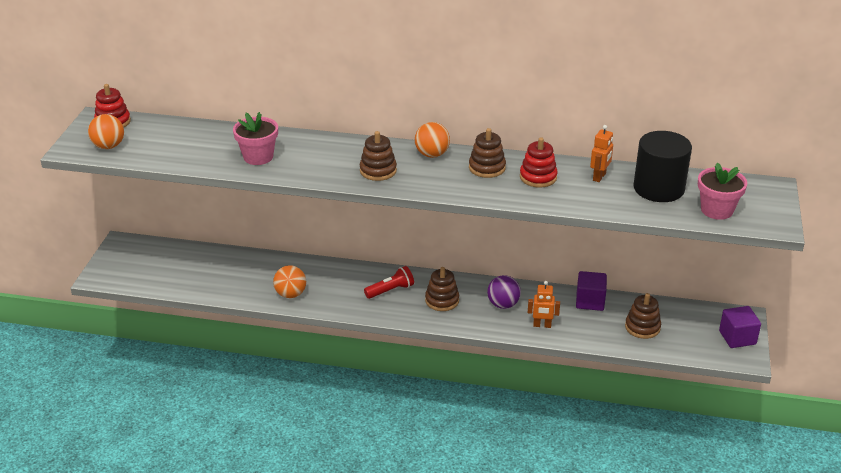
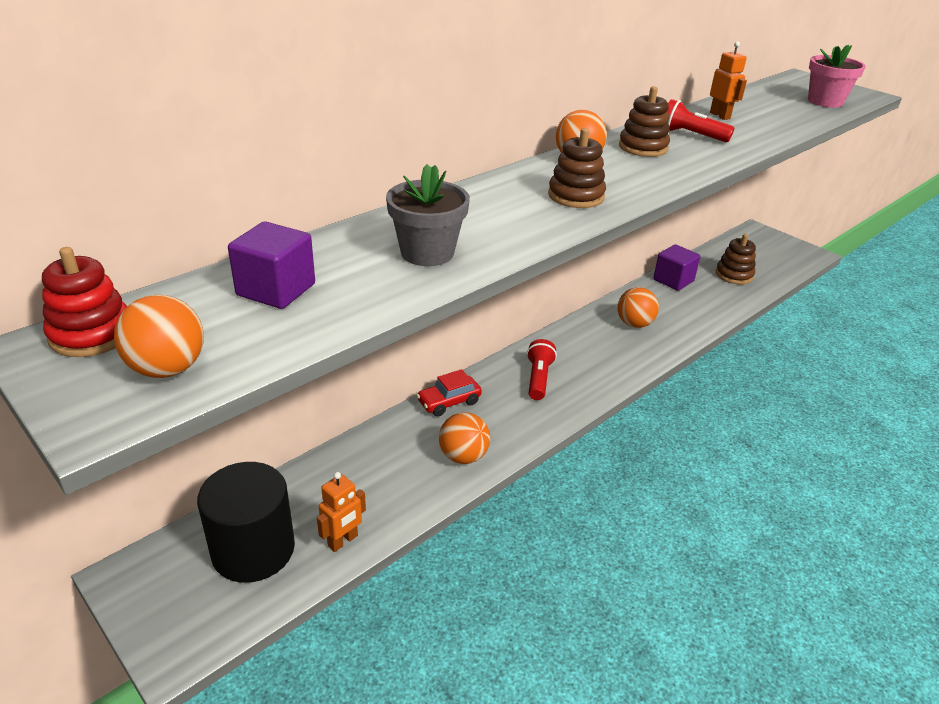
camera: 55 degrees left, 0 degrees up
pink flower pot [233,112,278,165] -> grey flower pot [386,164,470,266]
brown stacking toy [425,267,459,311] -> none
purple ball [487,275,521,309] -> orange ball [618,287,659,328]
red stacking toy [520,137,558,188] -> red flashlight [667,99,734,142]
orange robot [528,281,560,328] -> orange robot moved to [317,472,366,552]
black cylinder [633,131,692,202] -> black cylinder moved to [197,462,295,583]
purple cube [719,306,761,348] -> purple cube moved to [228,221,315,309]
none -> red car [416,369,482,416]

